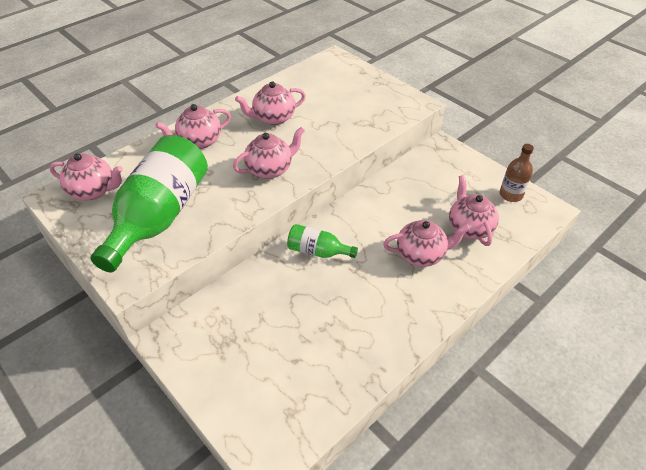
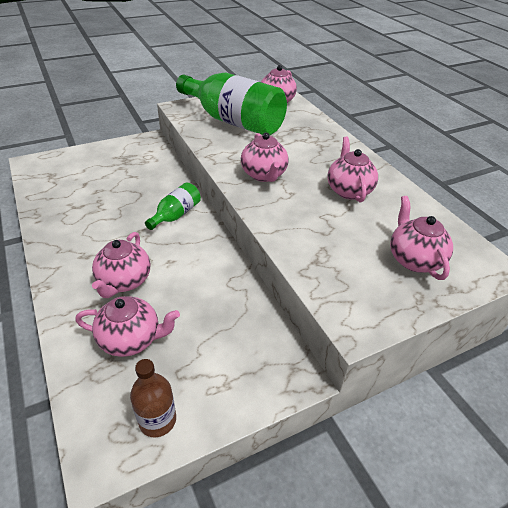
camera: 105 degrees right, 5 degrees down
pink teapot [155,104,231,149] -> pink teapot moved to [390,196,453,280]

